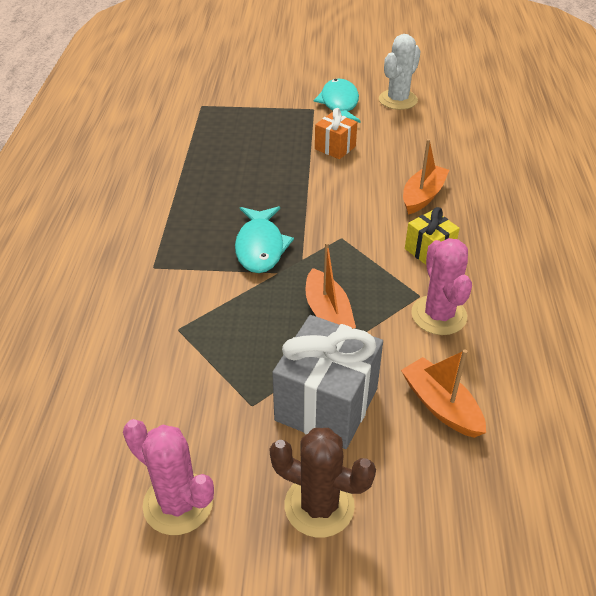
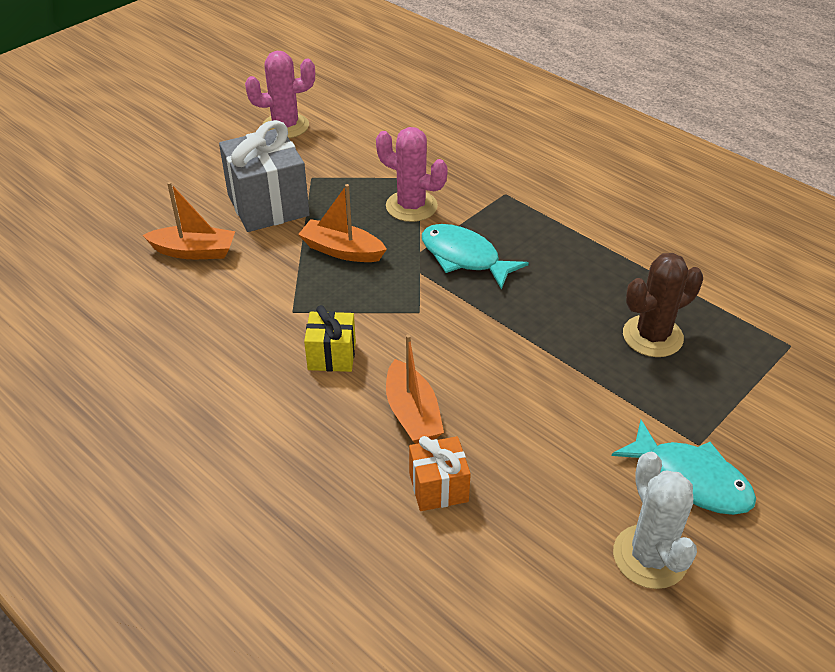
camera: 130 degrees right, 0 degrees up
brown cactus [270,428,376,538] -> brown cactus moved to [623,253,703,357]
orange gift [315,108,357,159] -> orange gift moved to [409,436,471,511]
pink cactus [411,238,472,335] -> pink cactus moved to [376,127,448,222]

